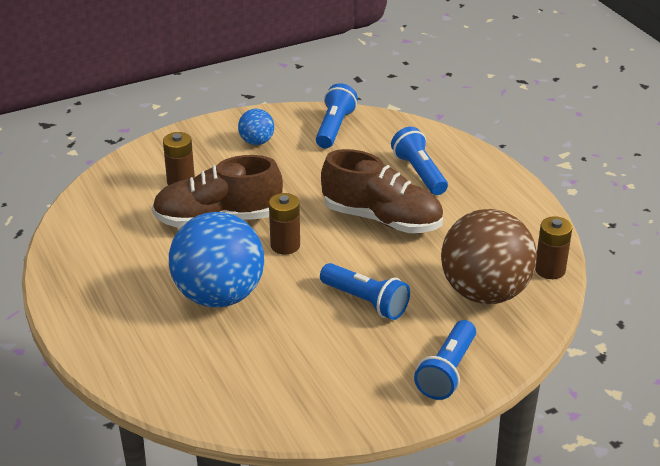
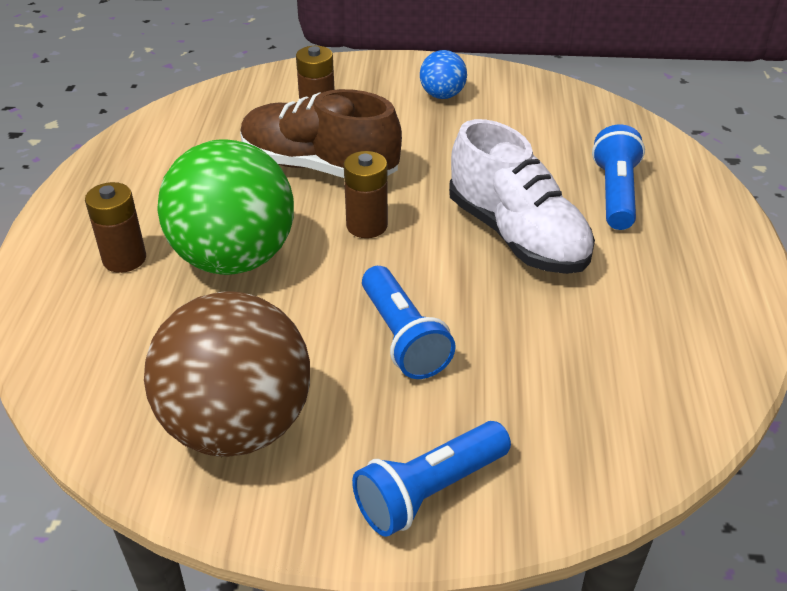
camera: 30 degrees right, 5 degrees up
blue ball [169,212,264,307] -> green ball [157,139,294,275]
blue flashlight [316,83,358,148] -> none
brown shoe [321,149,443,233] -> white shoe [449,119,595,274]
brown ball [441,209,537,304] -> brown ball moved to [144,292,310,457]
brown battery [535,216,572,279] -> brown battery moved to [85,182,146,273]

